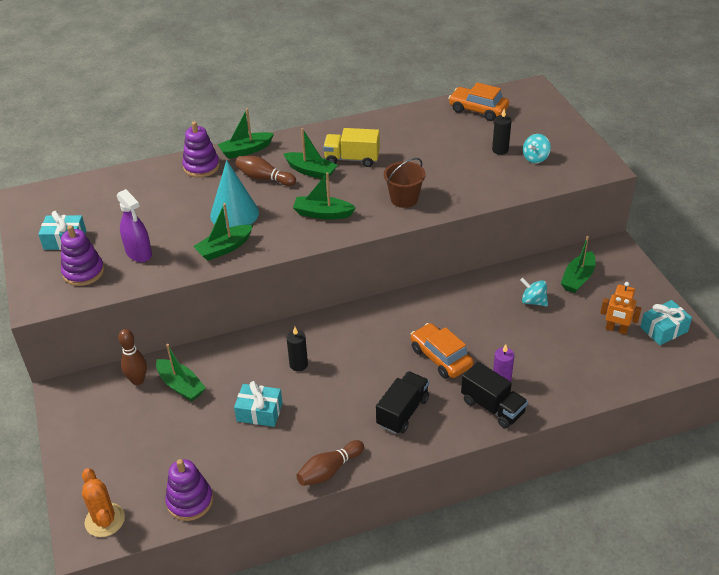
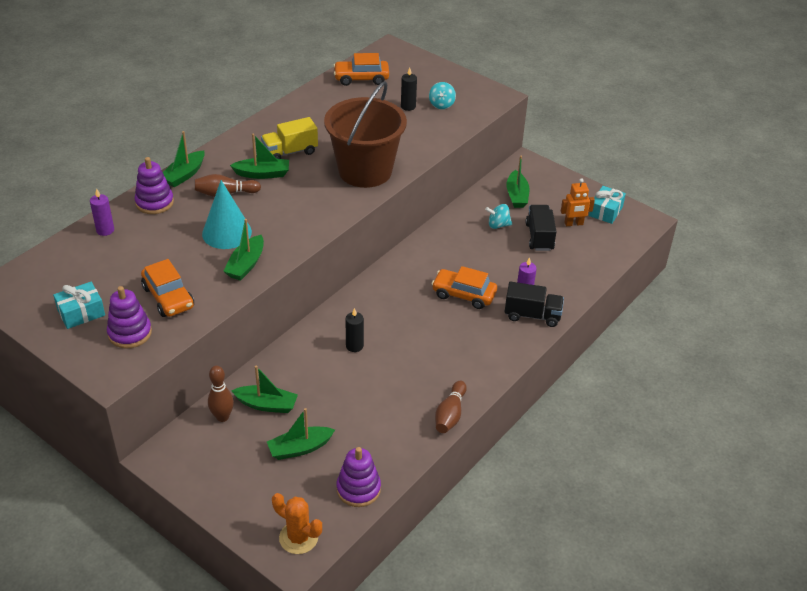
camera: 35 degrees left, 0 degrees up
purple spray bottle [117,189,152,262] -> orange car [141,259,194,317]
turquoise gift [234,381,283,427] -> none
green boat [293,172,356,220] -> green boat moved to [267,408,335,460]
black truck [376,371,429,434] -> black truck moved to [526,205,557,251]
brown bucket [384,158,425,208] -> brown bucket [324,81,407,188], size x2.05
none -> purple candle [90,188,114,236]

